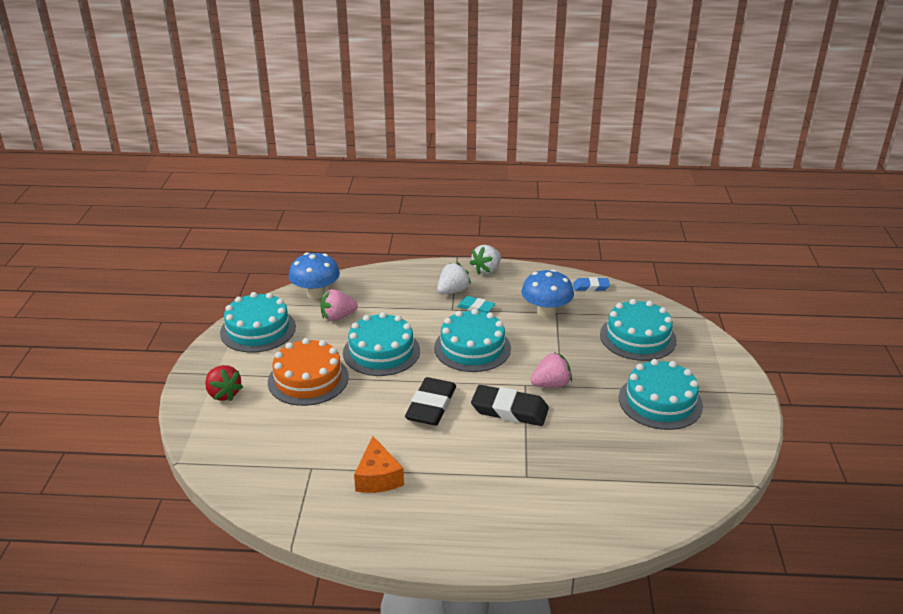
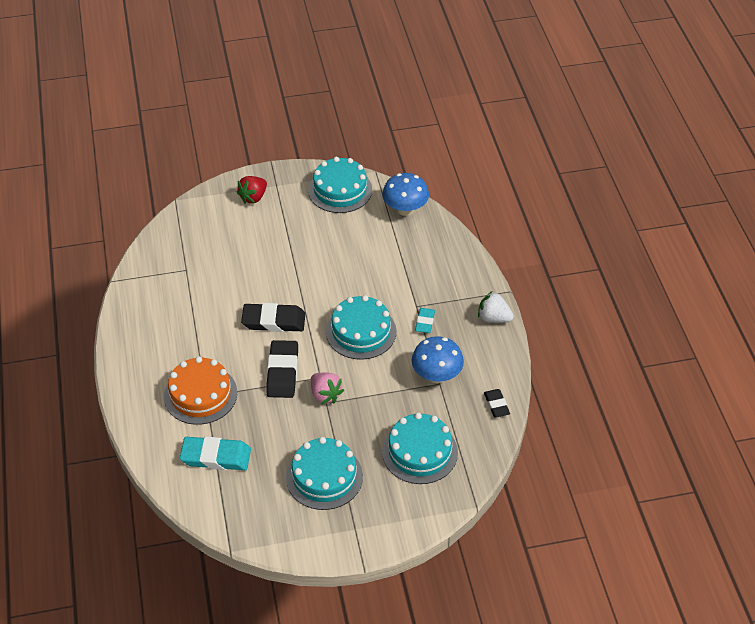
camera: 75 degrees right, 15 degrees up
orange cake [268,338,349,406] -> orange cake moved to [164,356,237,425]
pink strawberry [320,289,358,321] -> none
turquoise cake [343,312,420,376] -> none
orange cheese [354,436,404,493] -> none
white strawberry [437,262,471,294] -> none
blue eraser [573,277,610,291] -> black eraser [484,389,510,418]
none -> turquoise eraser [180,436,251,470]

